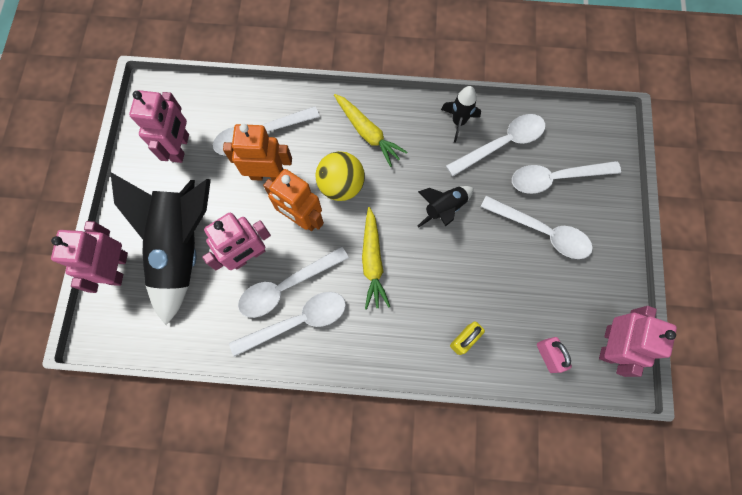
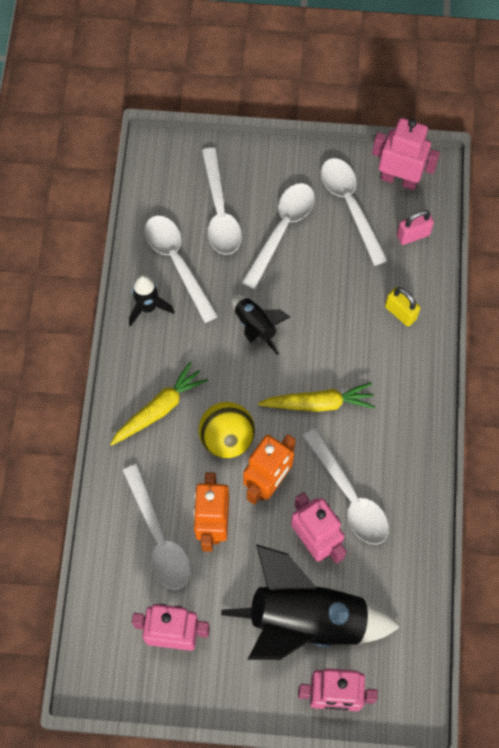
camera: 90 degrees left, 5 degrees down
white spoon [229,292,346,357] -> white spoon moved to [321,158,388,266]

